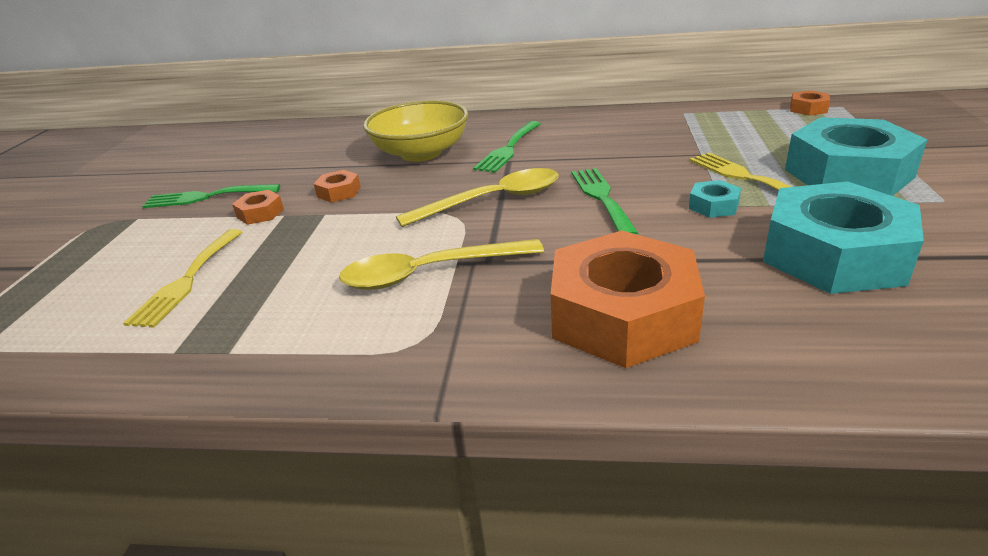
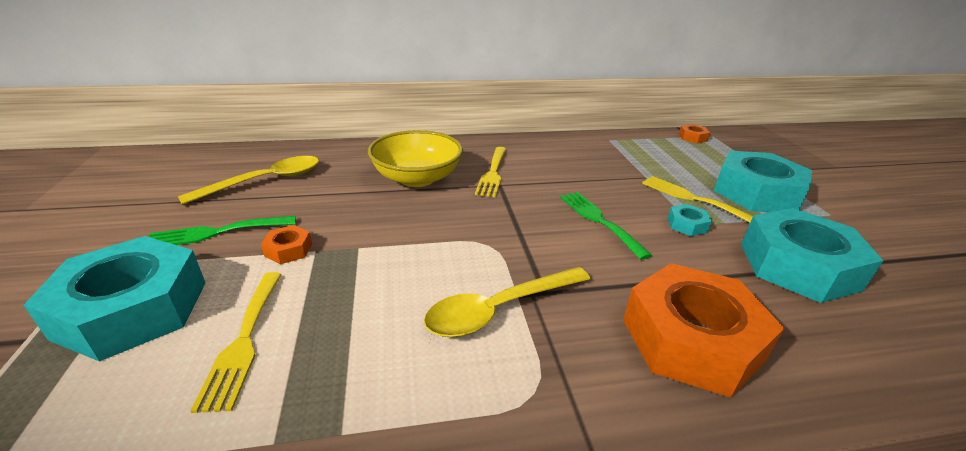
camera: 20 degrees left, 0 degrees up
orange nut [314,170,361,202] -> none
yellow spoon [396,168,559,227] -> yellow spoon moved to [178,156,319,205]
green fork [473,121,541,173] -> yellow fork [475,147,506,197]
none -> turquoise nut [23,236,205,362]

